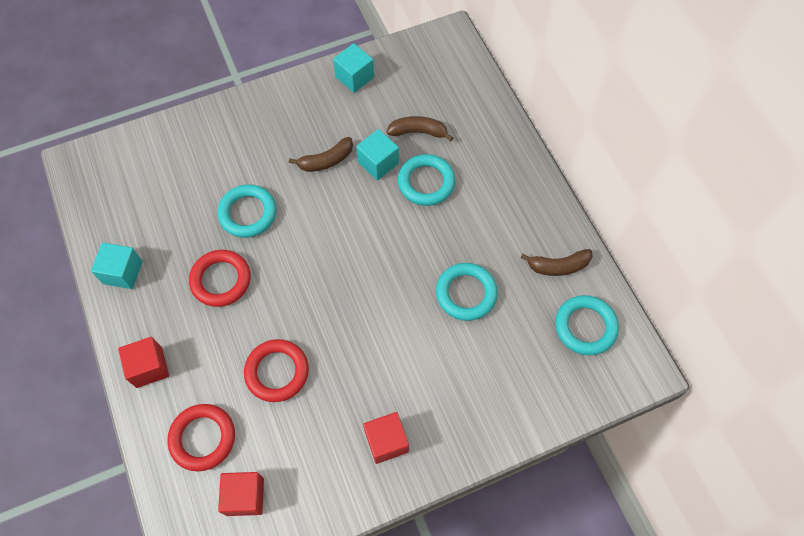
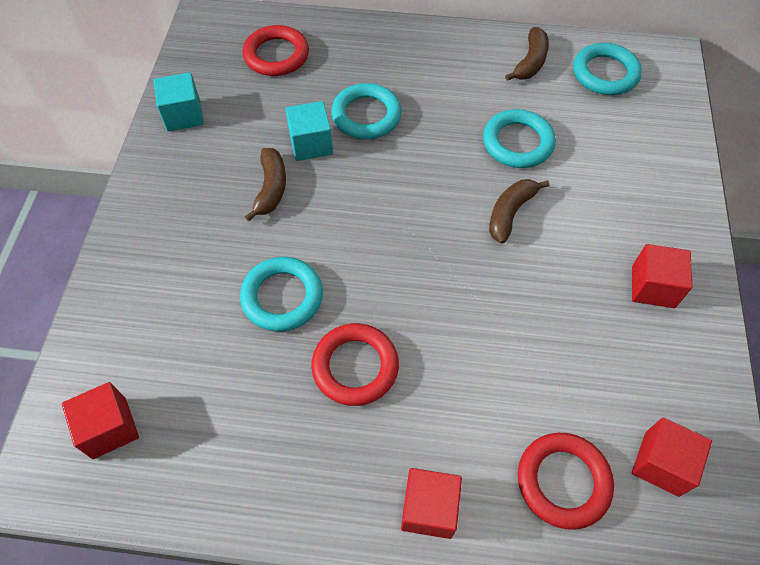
camera: 60 degrees left, 5 degrees down
turquoise cube [91,243,143,289] -> none
red ring [244,339,309,402] -> red ring moved to [243,25,309,76]
brown banana [387,116,453,141] -> brown banana moved to [489,179,550,243]
none -> red cube [62,382,139,459]

